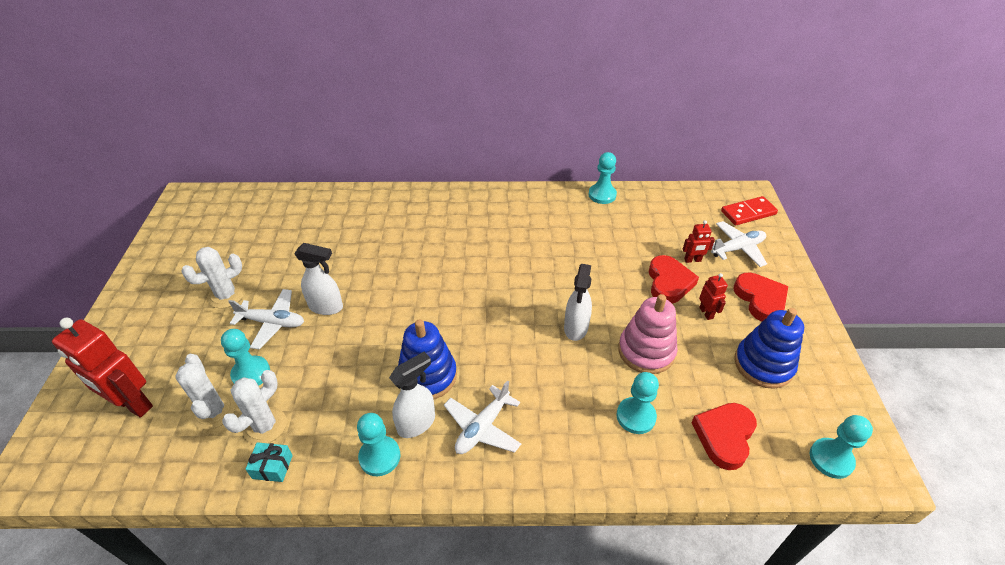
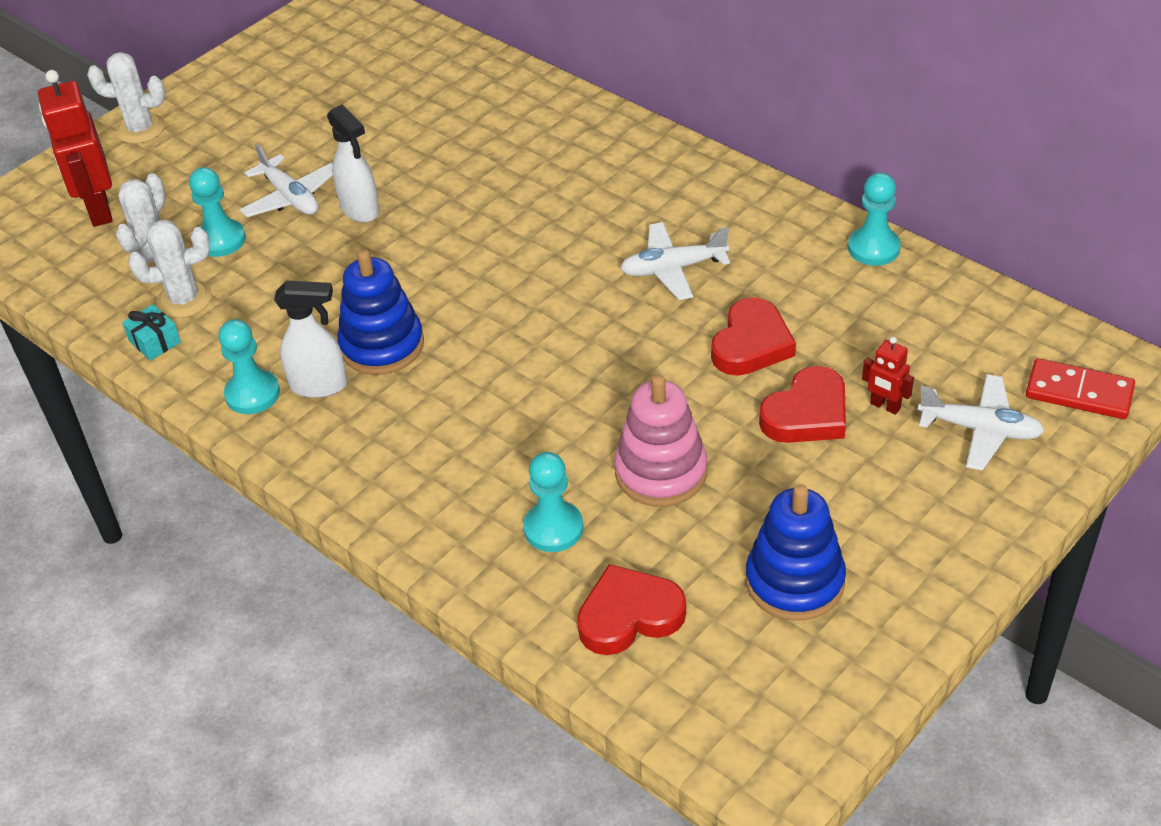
camera: 45 degrees right, 0 degrees up
white cactus [181,247,244,308] -> white cactus moved to [87,52,165,144]
white plane [444,380,521,454] -> white plane moved to [620,222,730,300]
white spray bottle [564,264,592,341] -> none
red robot [699,273,728,320] -> none
red heart [733,273,788,321] -> red heart moved to [711,297,796,376]
turquoise pawn [810,415,873,479] -> none

